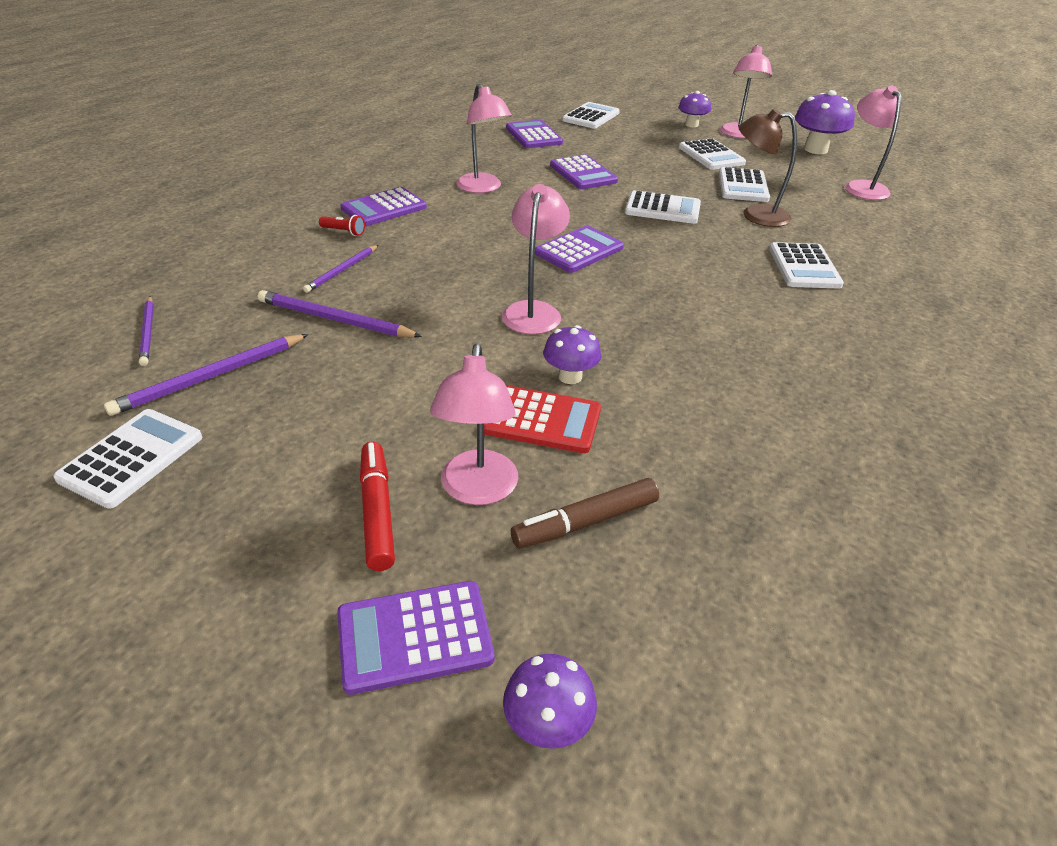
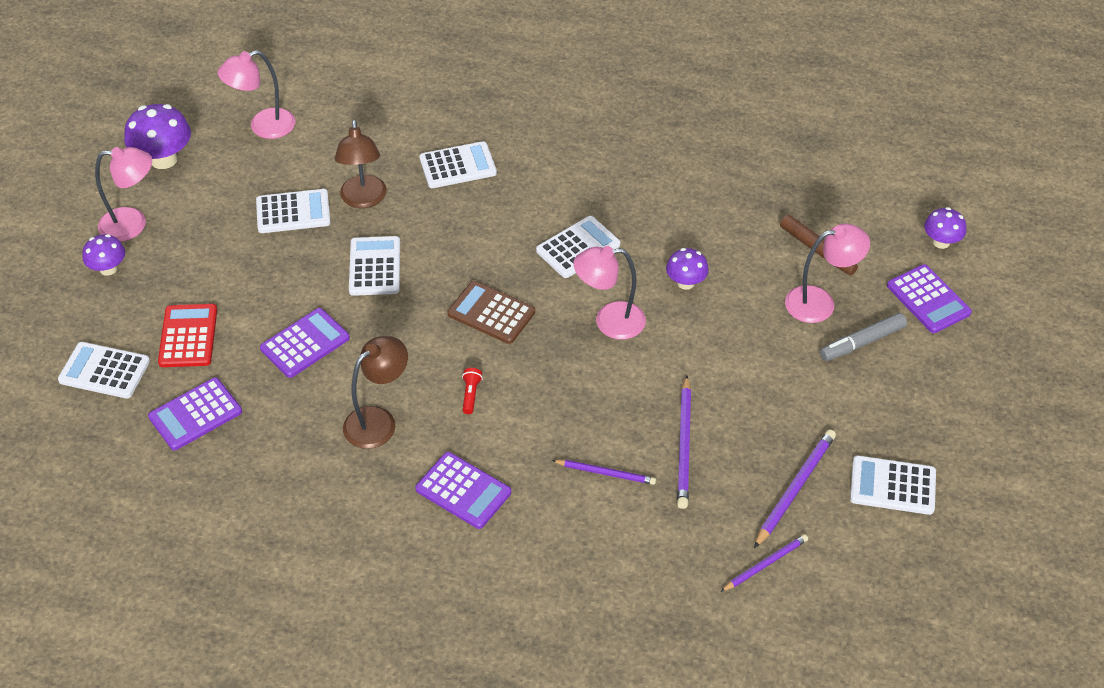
camera: 105 degrees left, 10 degrees up
purple pencil [104,334,309,416] -> purple pencil turned 90 degrees counterclockwise [754,429,836,548]
red flashlight [319,215,365,236] -> red flashlight moved to [462,368,483,414]
red marker [360,442,395,571] -> grey marker [820,313,907,361]
pink lamp [456,84,512,193] -> brown lamp [343,336,408,449]
red calculator [484,385,601,453] -> red calculator moved to [158,304,217,367]
purple calculator [535,226,624,273] -> brown calculator [447,281,535,344]
white calculator [679,138,746,170] -> white calculator moved to [536,216,620,278]

